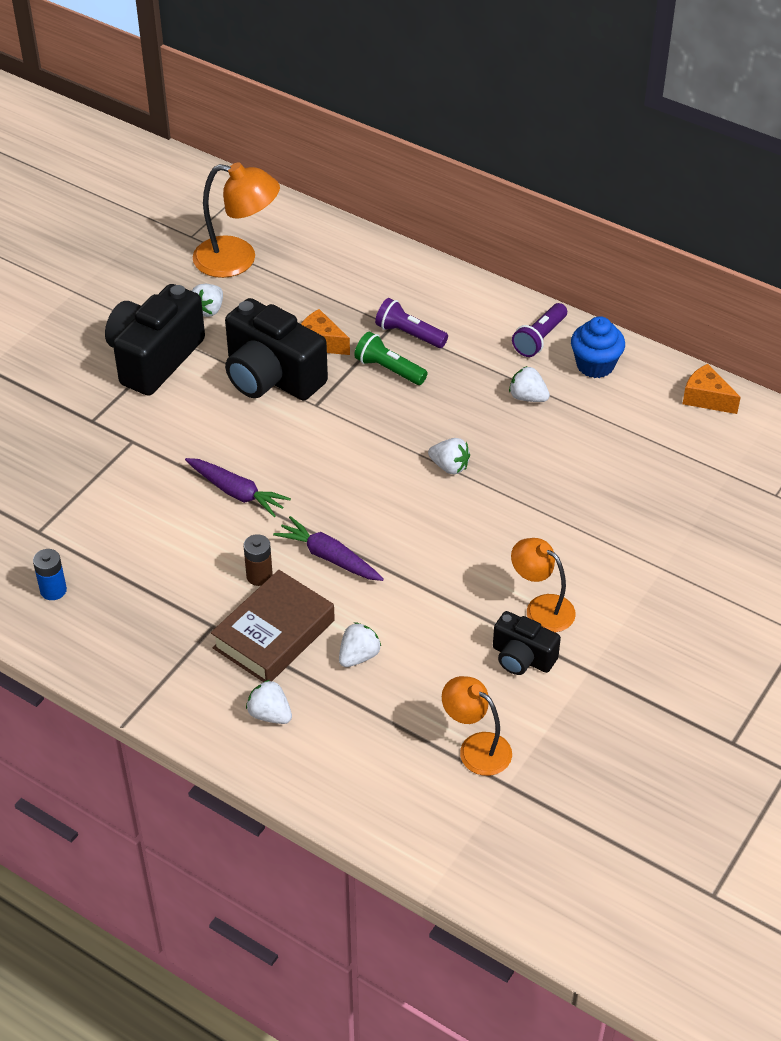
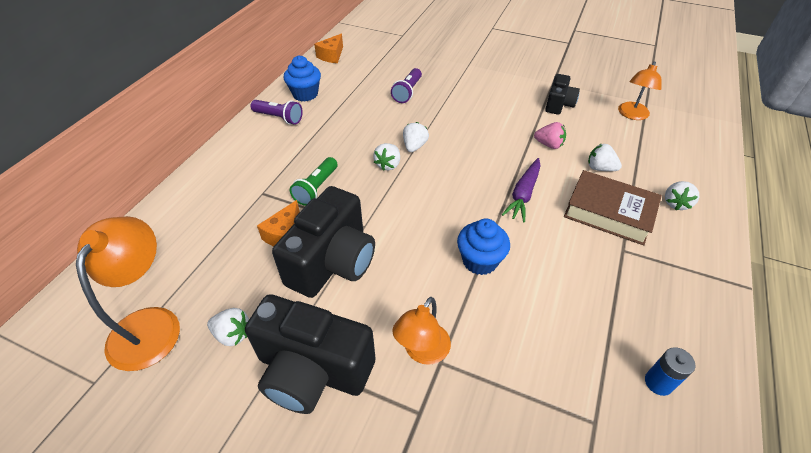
camera: 100 degrees left, 0 degrees up
purple carrot [185,458,291,517] -> blue cupcake [457,219,510,275]
brown battery [243,534,273,586] -> none
purple flashlight [375,298,448,348] -> purple flashlight moved to [391,68,422,103]
white strawberry [509,366,550,402] -> white strawberry moved to [373,143,400,171]
orange lamp [511,538,576,632] -> orange lamp moved to [392,297,451,365]
none -> pink strawberry [534,122,566,149]

